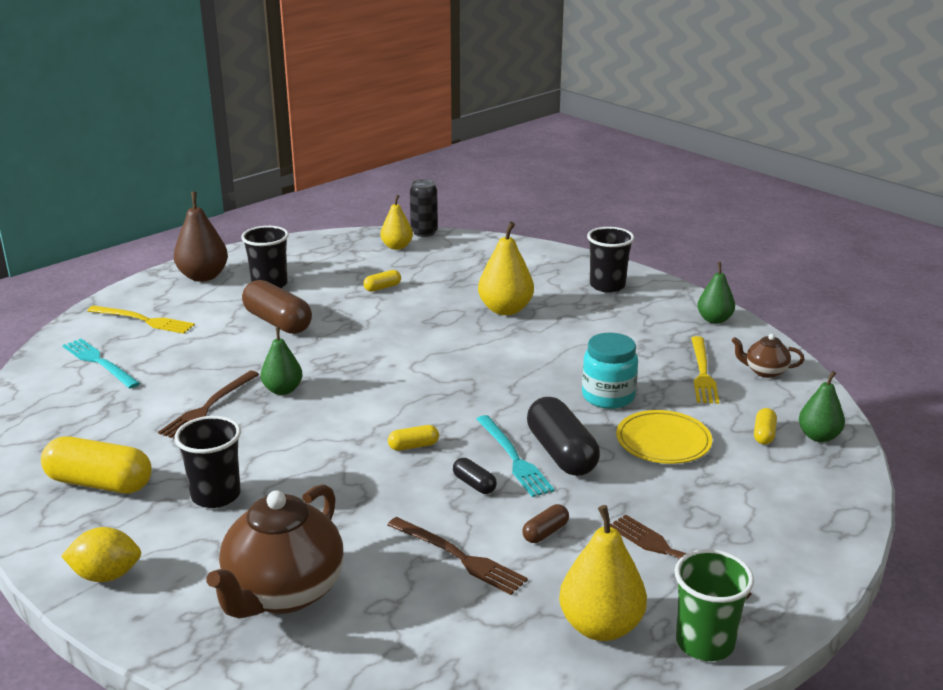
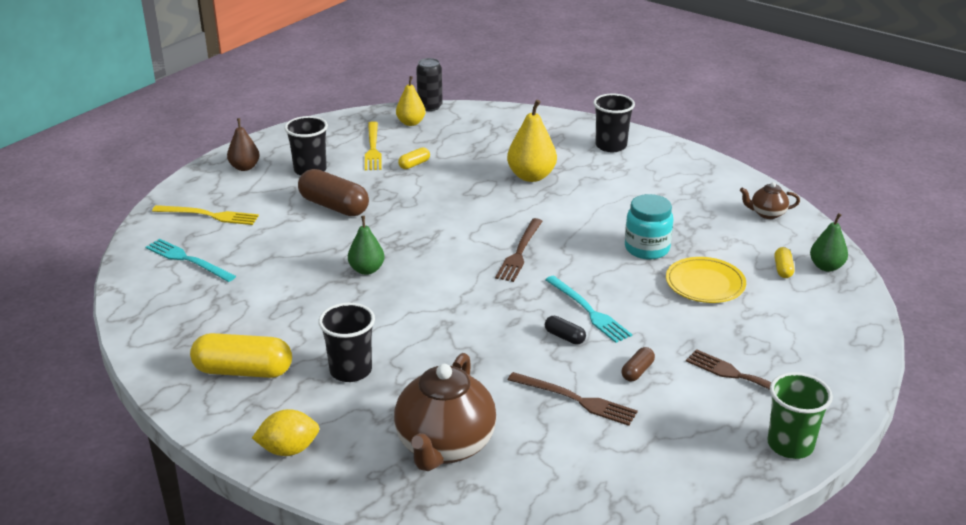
camera: 10 degrees left, 5 degrees up
brown fork [158,371,259,439] -> brown fork moved to [495,218,542,282]
brown pear [174,192,228,282] -> brown pear [227,118,260,171], size x0.65
yellow capsule [388,425,439,451] -> none
black capsule [527,397,600,476] -> none
yellow pear [559,505,647,641] -> none
yellow fork [691,336,719,404] -> yellow fork moved to [365,121,382,170]
green pear [697,262,735,324] -> none

